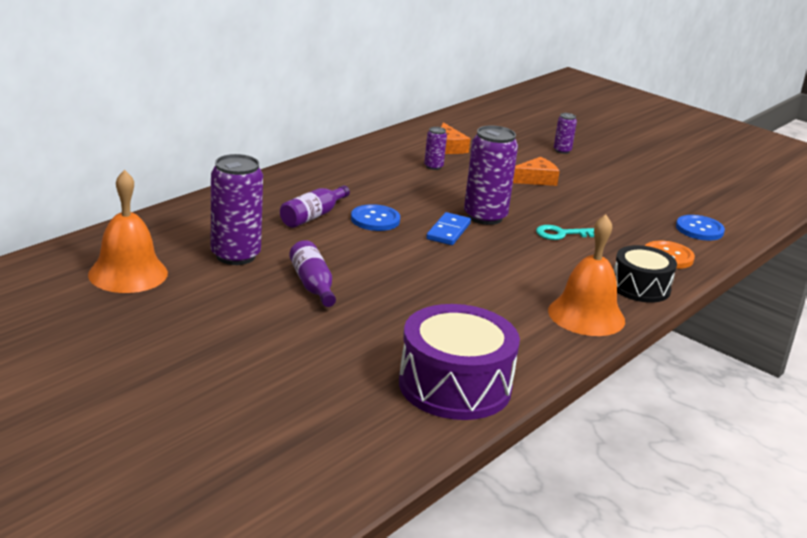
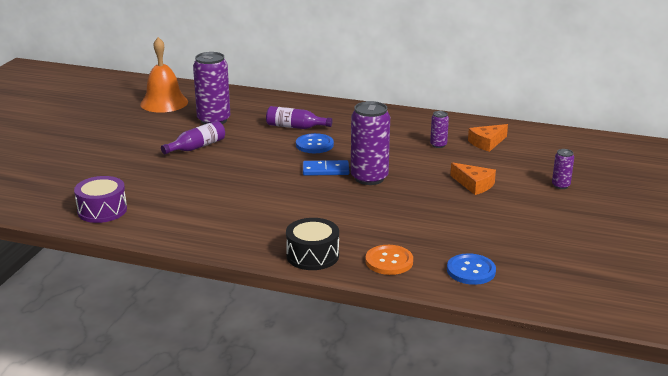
camera: 70 degrees right, 0 degrees up
purple drum [399,304,520,420] -> purple drum [74,176,127,223], size x0.63
turquoise key [536,225,594,240] -> none
orange bell [548,215,625,336] -> none

